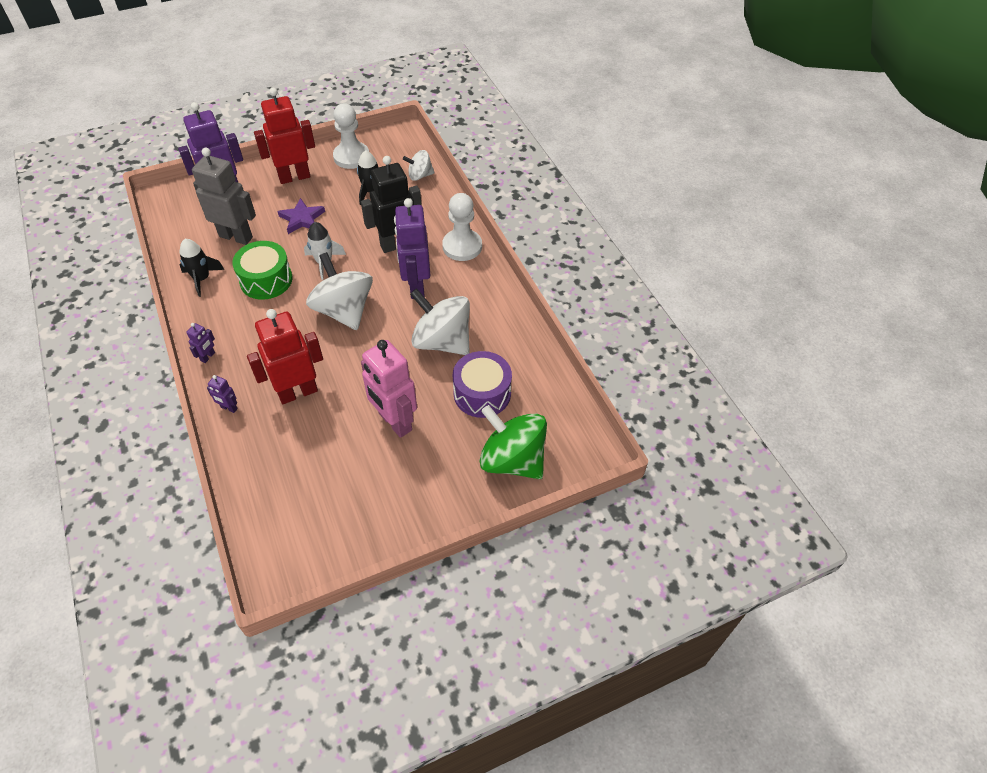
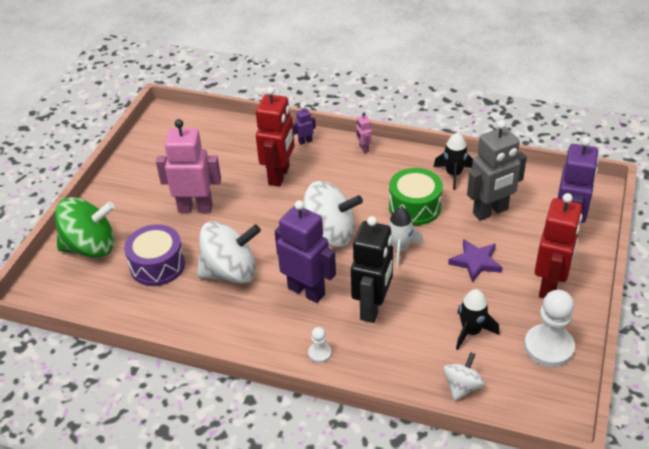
camera: 135 degrees right, 10 degrees down
purple robot [186,323,215,363] -> pink robot [356,113,372,153]
white pawn [442,193,482,261] -> white pawn [308,327,331,363], size x0.48

